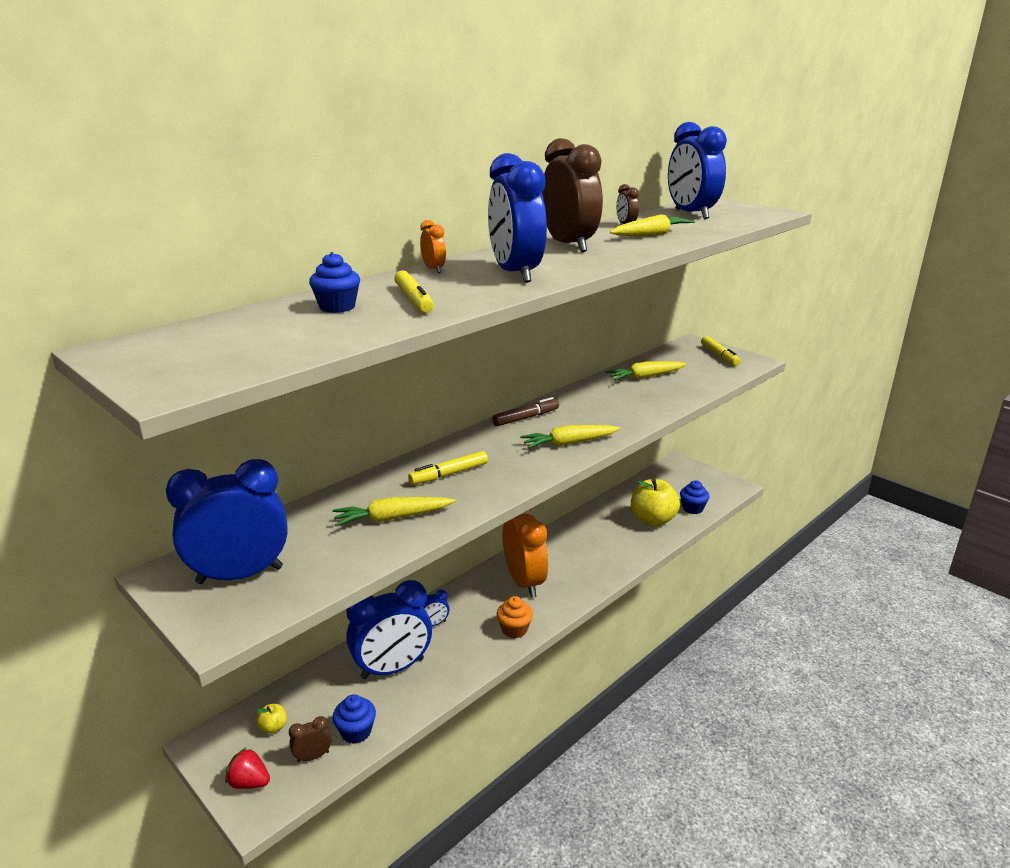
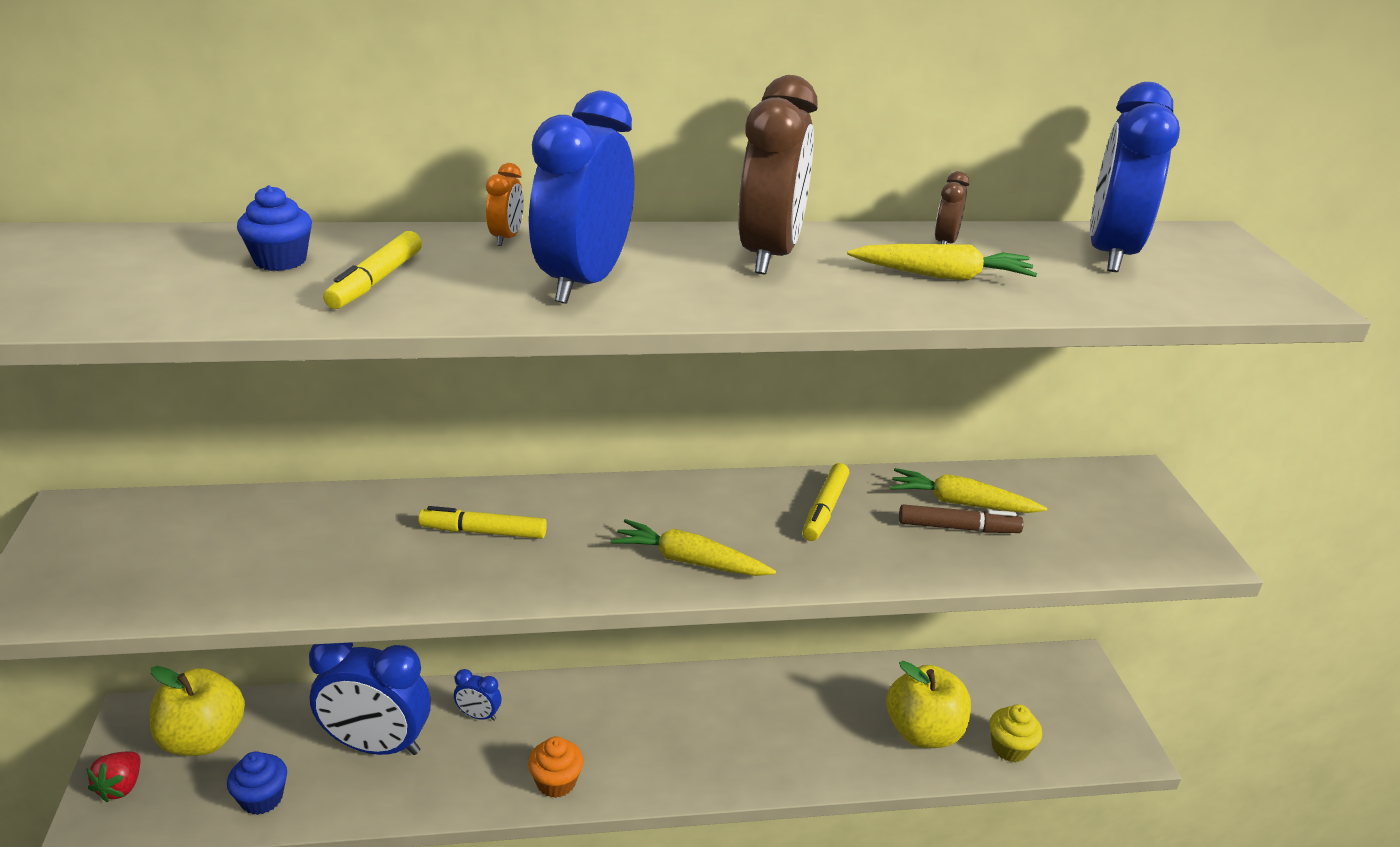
camera: 35 degrees right, 5 degrees up
blue clock [166,459,288,584] -> none
red strawberry [225,747,270,789] -> red strawberry turned 135 degrees counterclockwise [86,752,140,802]
yellow apple [256,704,287,734] -> yellow apple [150,666,245,756], size x2.36
brown clock [289,716,332,762] -> none
yellow carrot [332,497,455,526] -> none
brown marker [492,397,559,426] -> brown marker moved to [899,504,1024,533]
orange clock [502,509,548,598] -> none
blue cupcake [680,480,710,514] -> yellow cupcake [989,704,1042,762]
yellow marker [701,336,741,366] -> yellow marker moved to [802,463,849,541]

